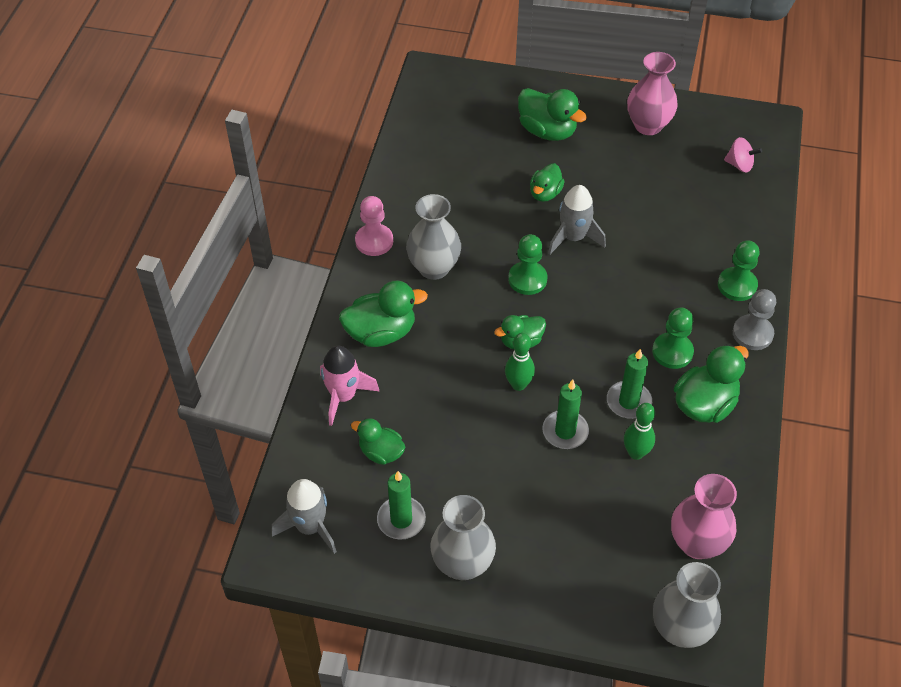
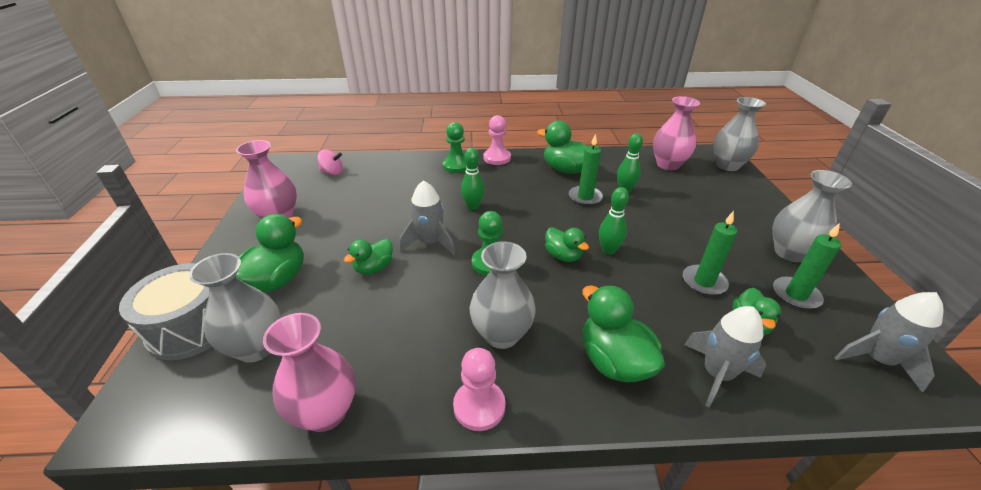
camera: 105 degrees left, 15 degrees down
pink rocket [320,346,379,426] -> grey rocket [684,306,766,407]
green duck [530,163,565,202] -> green duck turned 120 degrees clockwise [344,239,393,275]
green candle [542,380,589,449] -> green candle moved to [683,211,737,296]
green pawn [652,308,694,369] -> none
pink spinning top [724,137,762,172] -> pink spinning top turned 90 degrees clockwise [318,150,343,175]
grey pawn [733,289,776,350] -> pink pawn [484,115,511,165]
none -> grey drum [119,263,213,360]
none -> grey vase [189,253,280,363]
none -> pink vase [263,313,356,432]
none -> green bowling pin [461,148,485,210]

